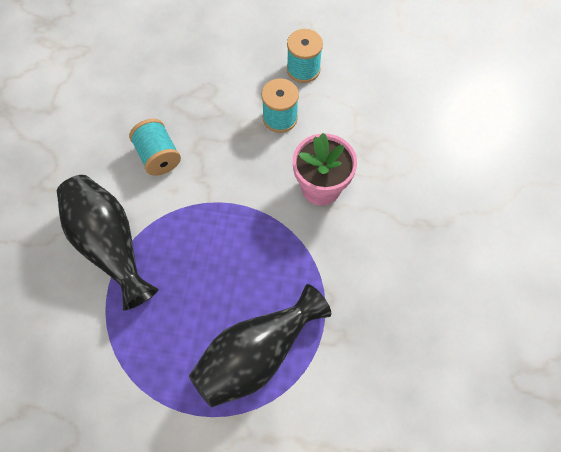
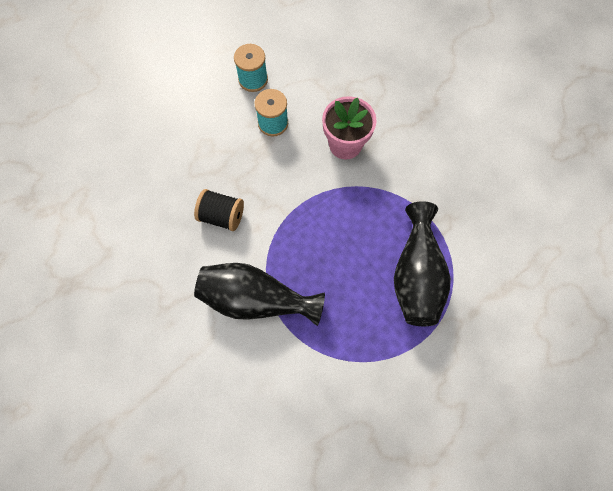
camera: 45 degrees left, 5 degrees up
turquoise spool [129,119,181,176] -> black spool [194,189,244,231]

